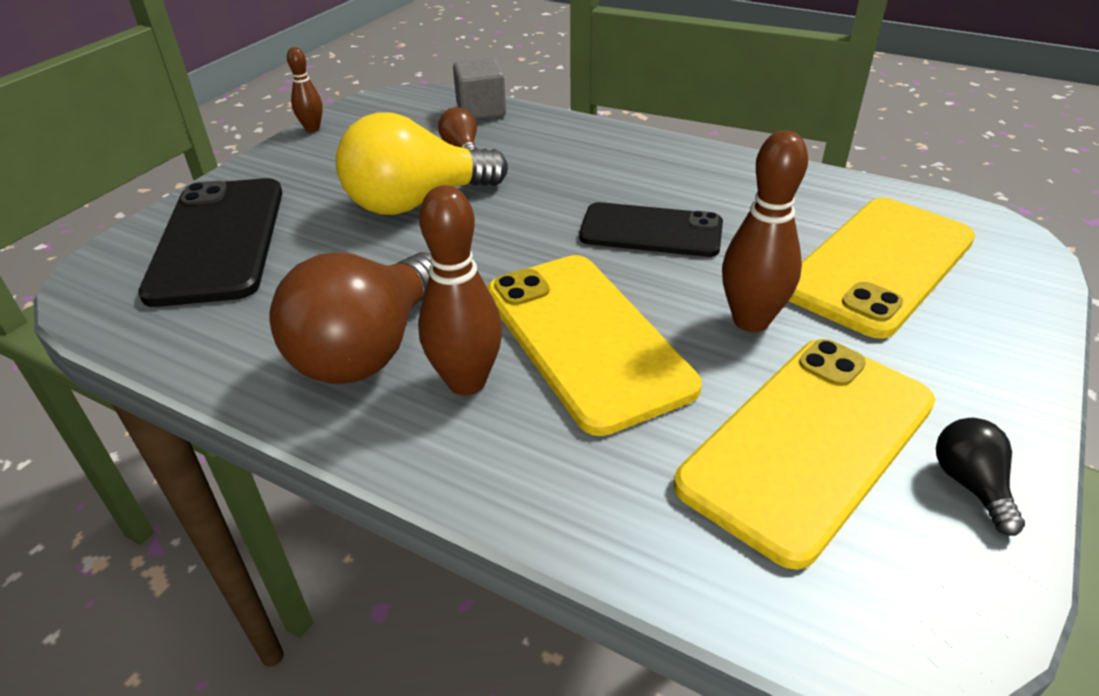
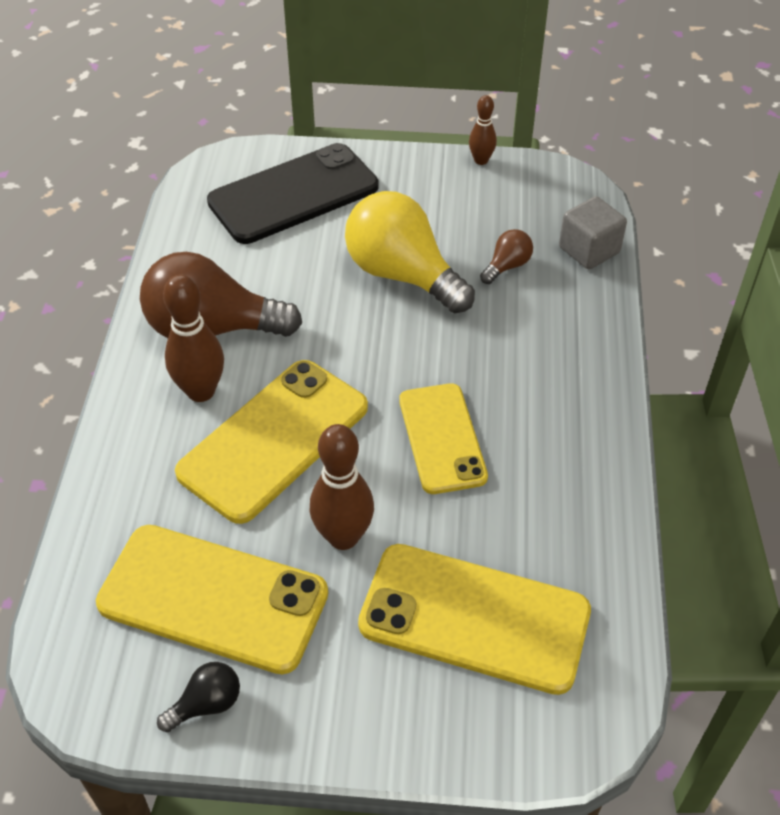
camera: 65 degrees right, 10 degrees up
black phone [579,202,723,257] -> yellow phone [399,383,488,494]

